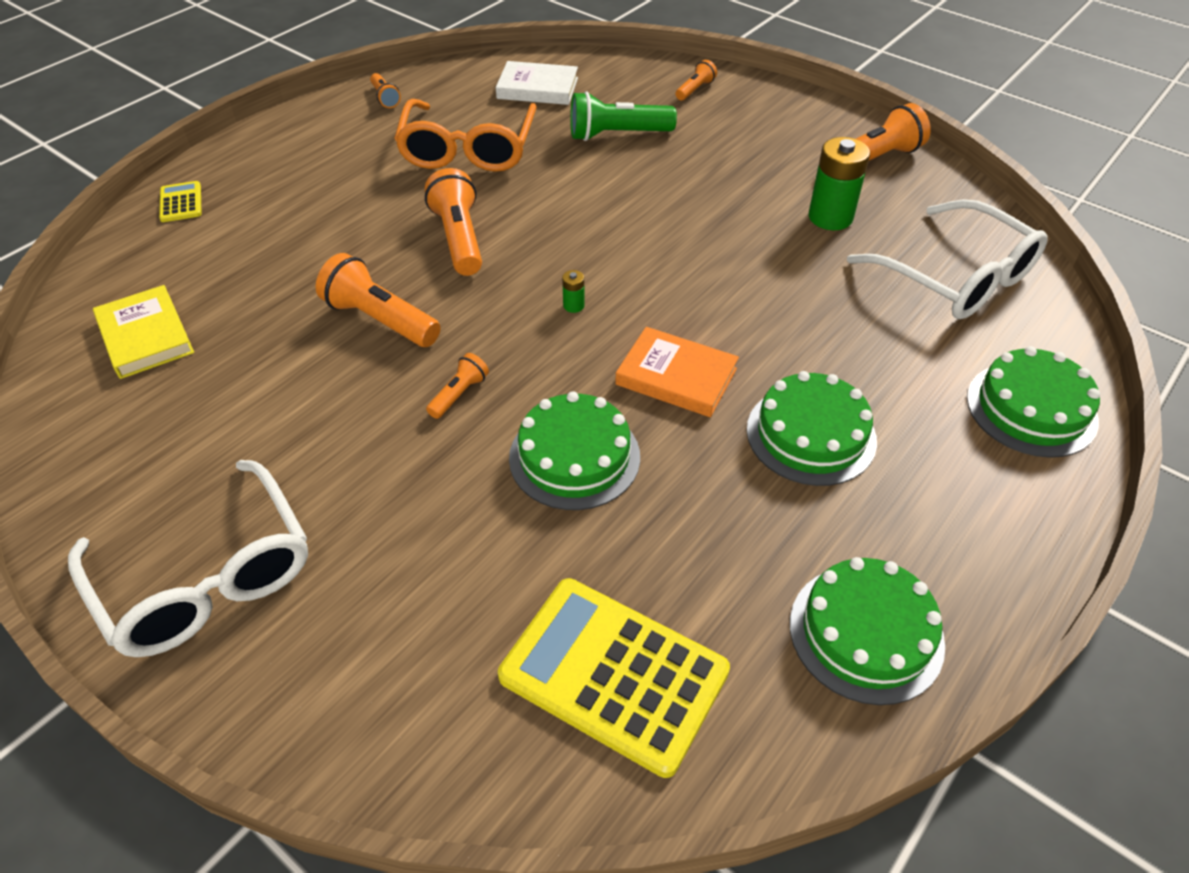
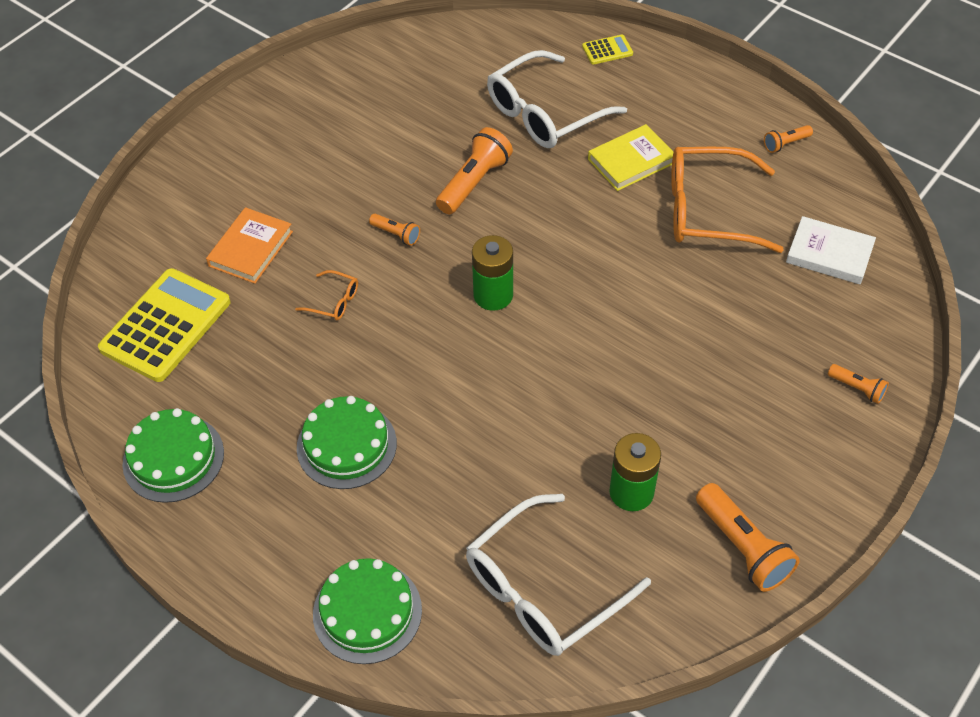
camera: 90 degrees right, 5 degrees up
white glasses [68,460,308,657] -> white glasses moved to [487,50,627,148]
yellow book [93,285,194,379] -> yellow book moved to [588,124,673,191]
orange flashlight [425,168,482,276] -> none
white book [496,61,578,105] -> white book turned 75 degrees counterclockwise [786,216,876,284]
green cake [509,391,640,510] -> orange glasses [295,270,358,320]
green battery [562,270,585,313] -> green battery [472,235,513,311], size x2.28
green flashlight [570,91,677,141] -> none
orange book [615,327,739,417] -> orange book moved to [206,207,293,284]

